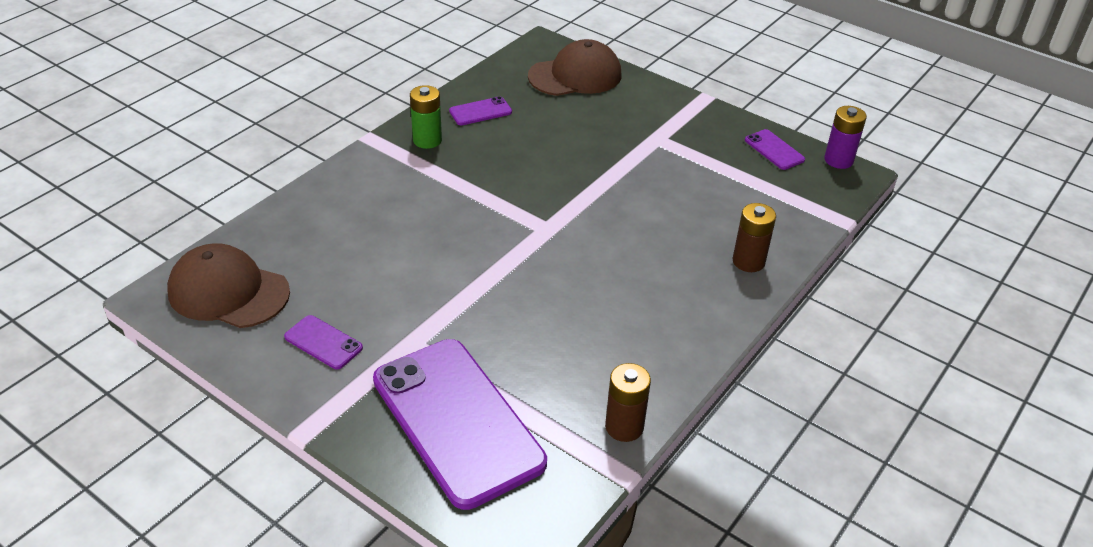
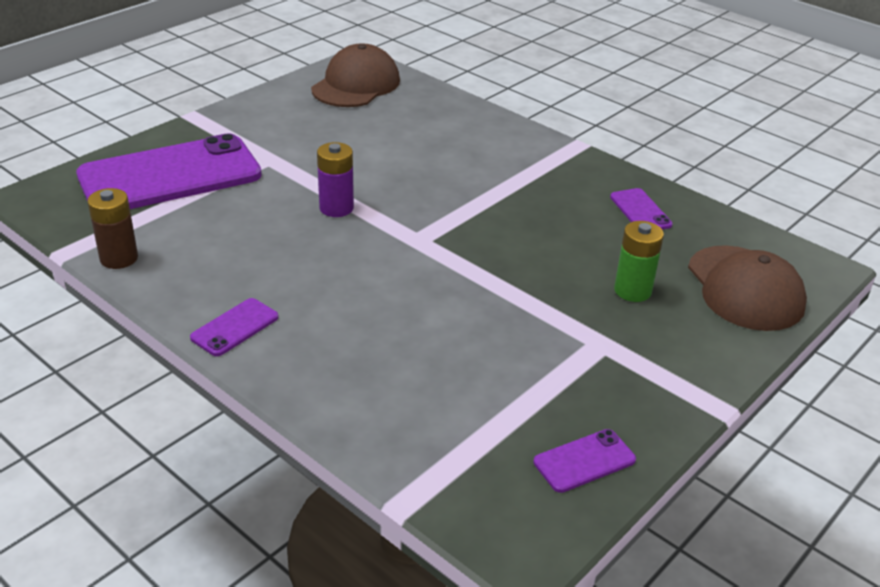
camera: 95 degrees right, 5 degrees down
purple phone [284,315,363,370] -> purple phone moved to [190,298,279,356]
green battery [410,85,442,149] -> green battery moved to [614,221,664,302]
brown battery [733,203,776,272] -> none
purple battery [824,106,867,169] -> purple battery moved to [317,142,354,217]

